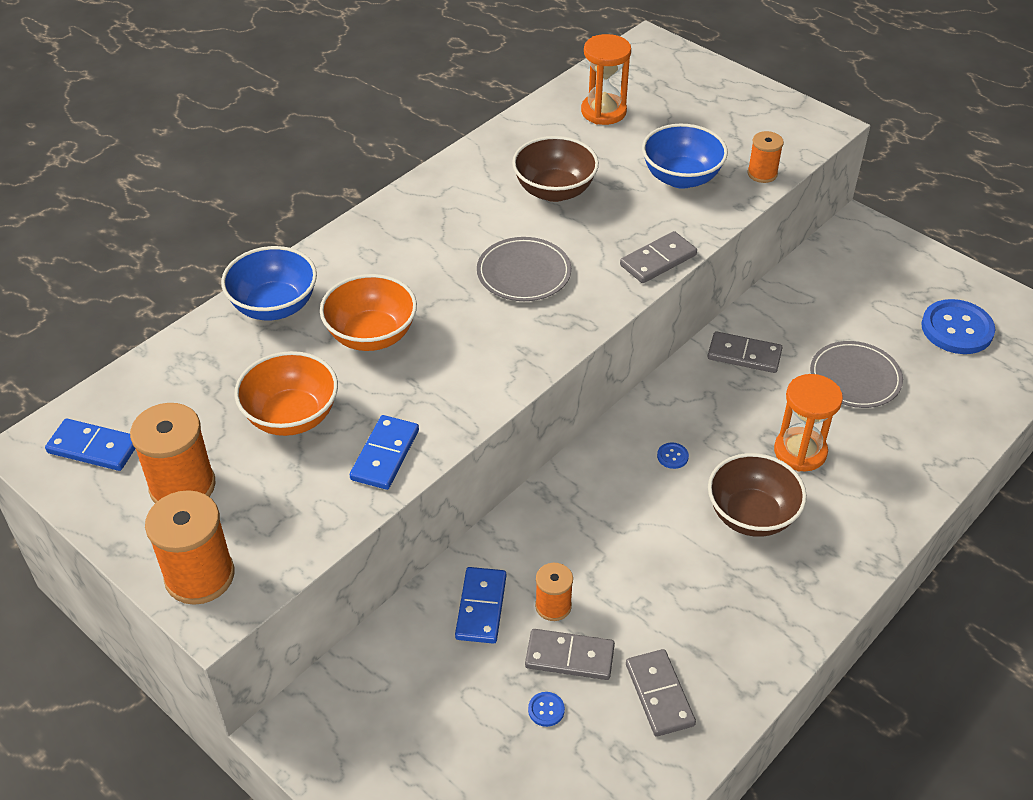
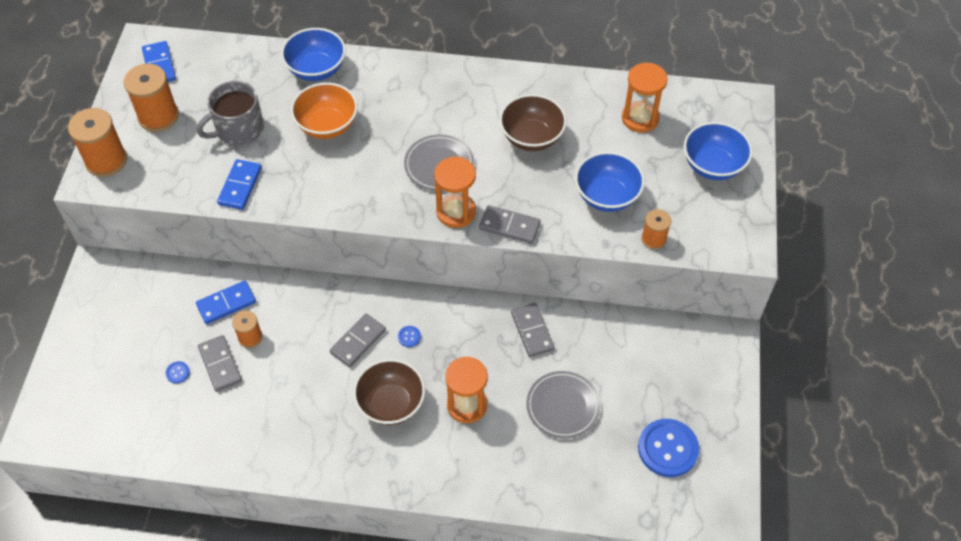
camera: 55 degrees right, 10 degrees up
orange bowl [234,351,338,436] -> grey mug [197,81,264,146]
blue domino [350,415,419,490] -> blue domino turned 60 degrees counterclockwise [217,159,262,210]
grey domino [626,649,696,737] -> grey domino moved to [330,313,386,367]
none -> orange hourglass [434,157,476,228]
none -> blue bowl [684,122,753,180]

